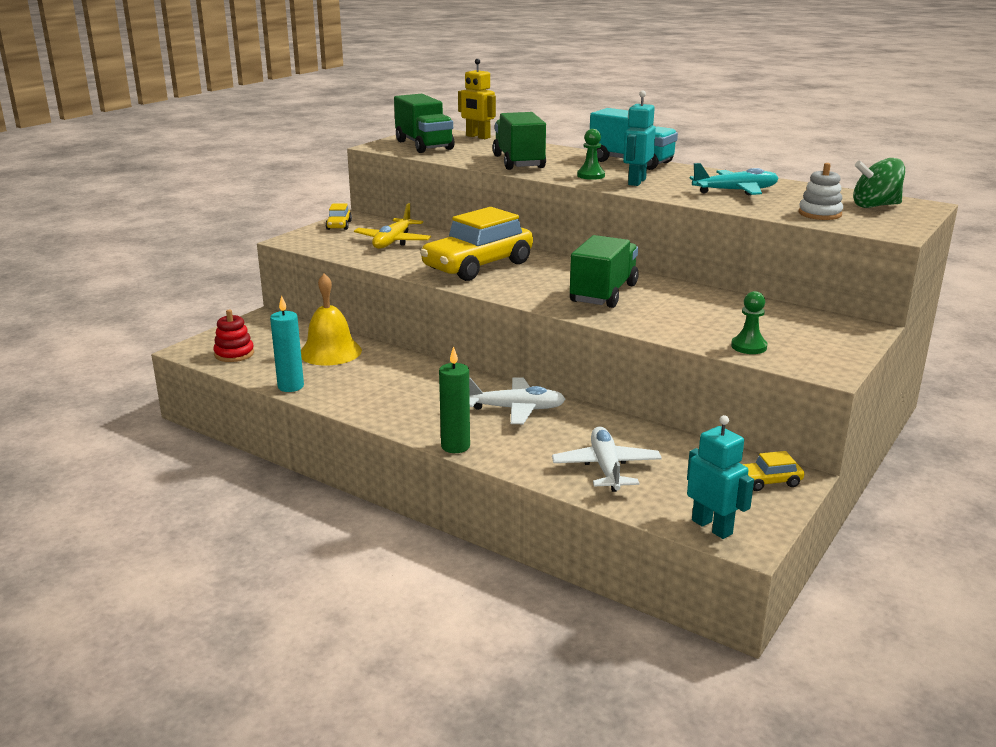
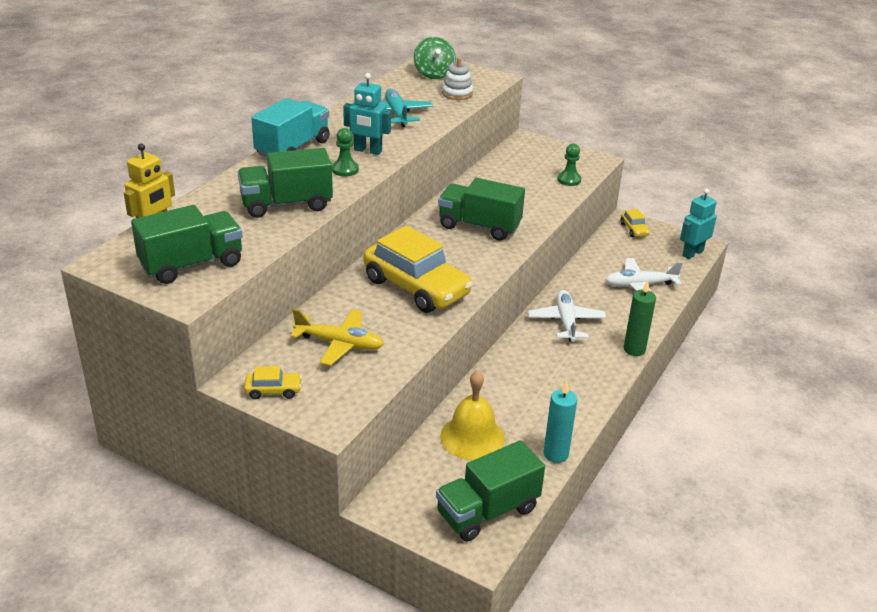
camera: 95 degrees left, 10 degrees up
red stacking toy [214,310,254,362] -> green truck [436,440,545,541]

